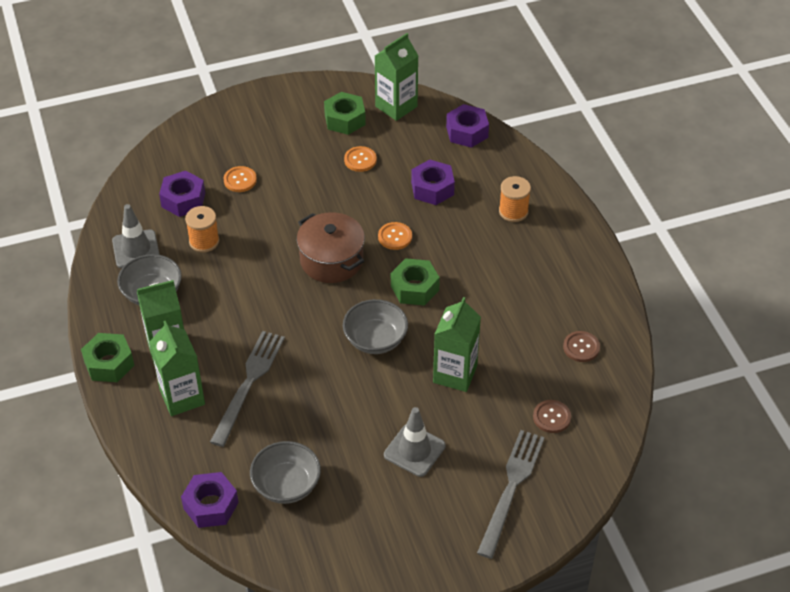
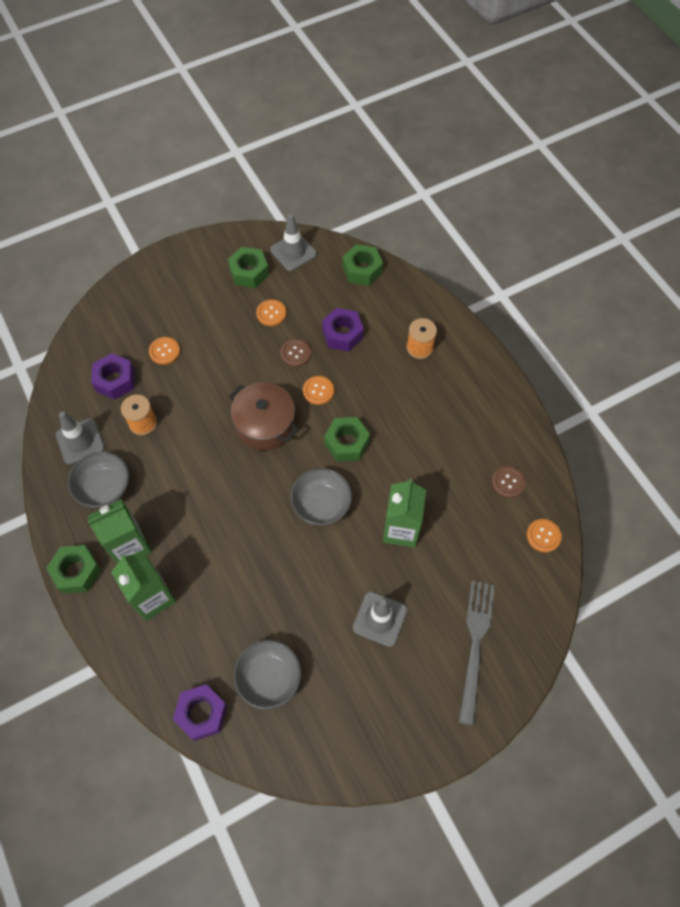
camera: 10 degrees left, 15 degrees up
grey fork [210,331,285,447] -> none
green carton [375,33,418,121] -> grey traffic cone [270,214,317,271]
purple nut [446,104,489,148] -> green nut [342,244,383,286]
brown button [533,400,571,433] -> brown button moved to [280,339,311,367]
none -> orange button [526,519,562,553]

